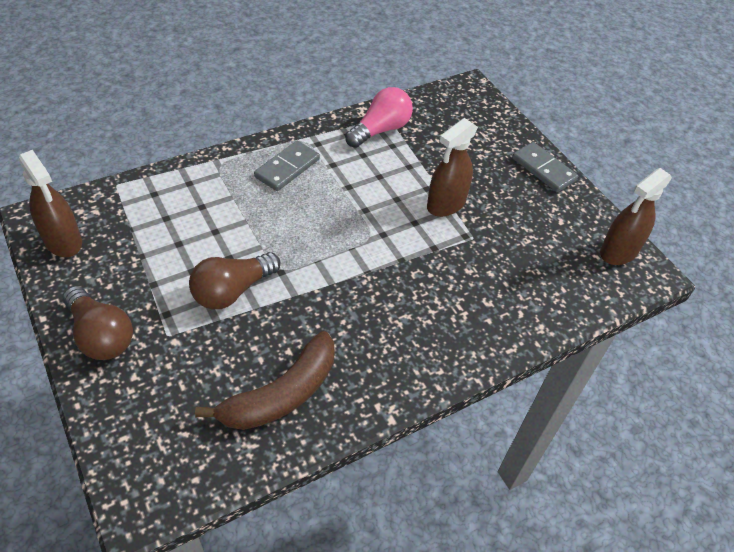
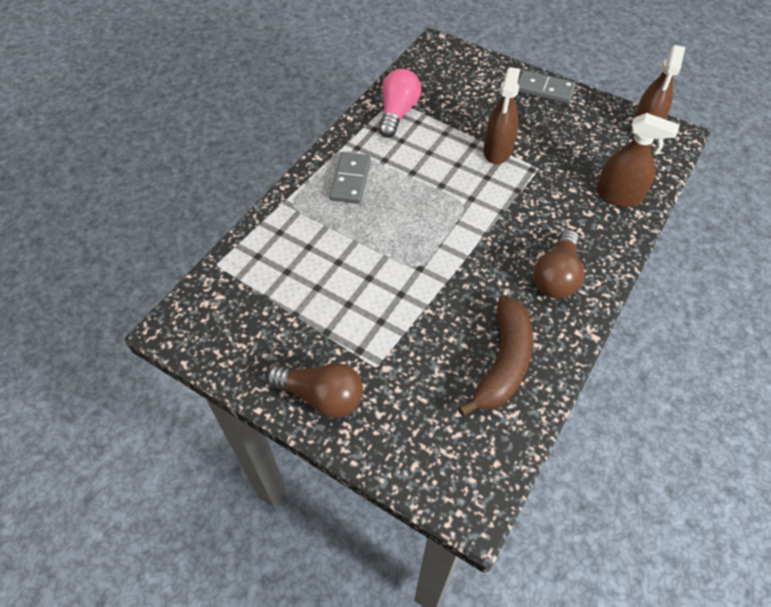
camera: 25 degrees left, 5 degrees up
brown spray bottle [18,150,82,257] -> brown spray bottle moved to [596,113,680,207]
brown light bulb [189,252,281,309] -> brown light bulb moved to [533,229,584,299]

